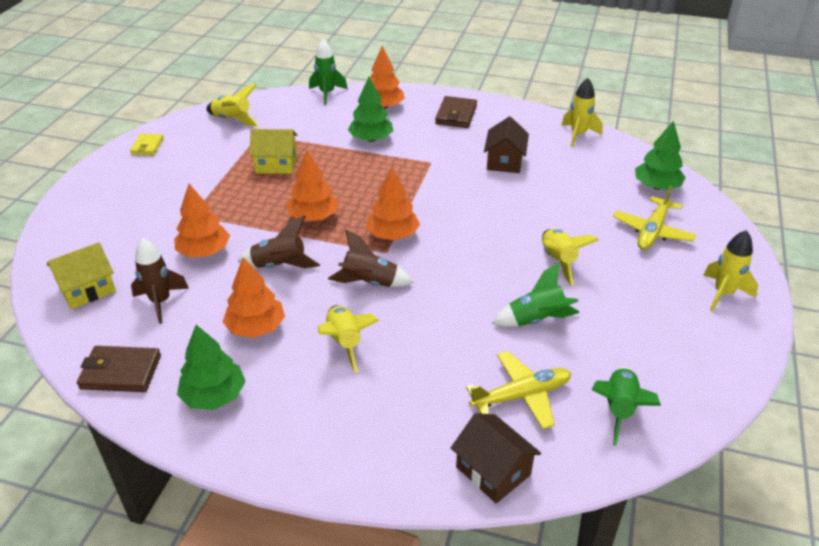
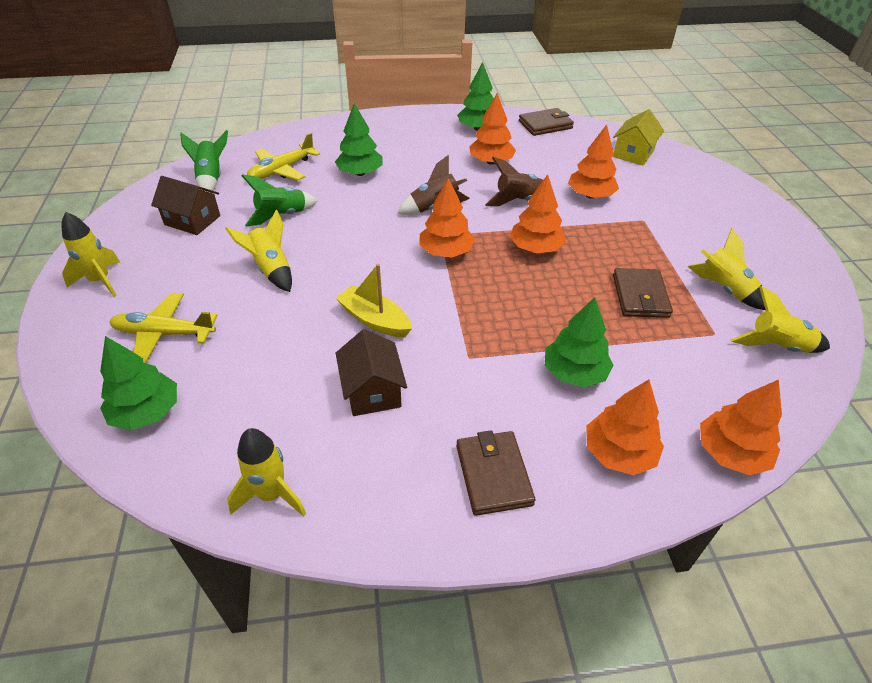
camera: 155 degrees right, 5 degrees up
yellow wallet [130,134,164,155] -> none
brown rocket [131,238,189,324] -> none
yellow house [250,129,297,174] -> brown wallet [613,268,673,318]
green rocket [309,39,348,105] -> orange tree [700,380,782,475]
yellow rocket [318,305,379,373] -> yellow rocket moved to [687,228,766,310]
brown house [451,413,541,504] -> brown house moved to [151,176,220,235]
yellow plane [613,185,696,250] -> yellow plane turned 90 degrees counterclockwise [109,293,218,363]
none -> green tree [335,103,383,176]
none -> yellow boat [336,264,412,337]

